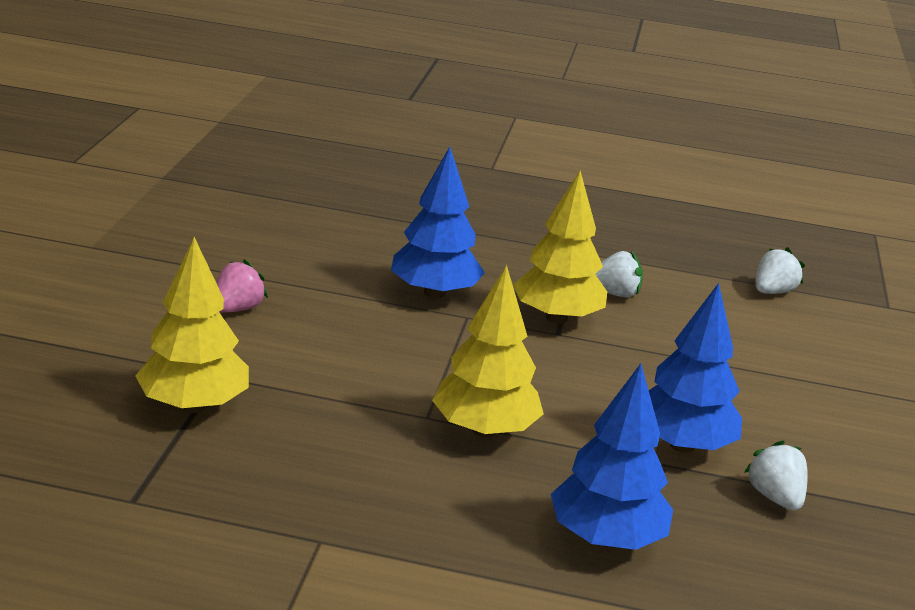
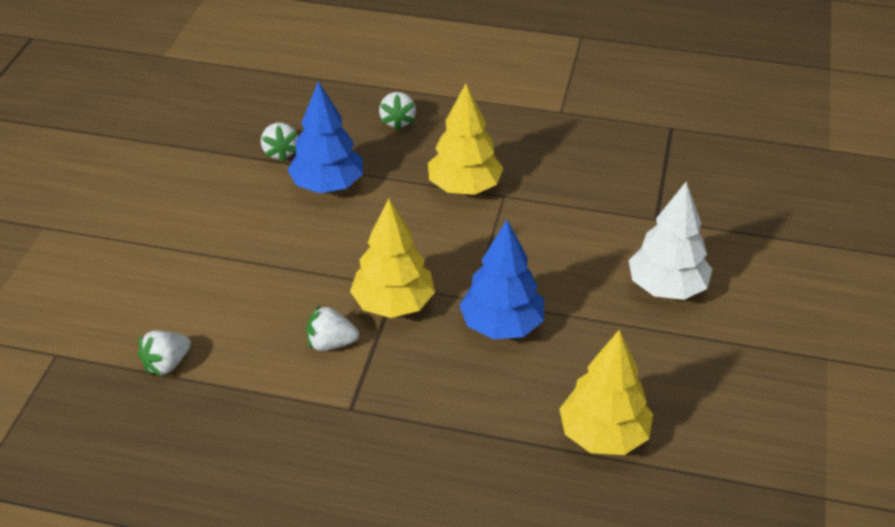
camera: 175 degrees left, 15 degrees up
yellow tree [136,237,249,413] -> yellow tree moved to [559,330,653,455]
pink strawberry [216,259,268,313] -> white tree [629,182,713,300]
blue tree [551,363,673,550] -> white strawberry [379,92,416,131]

